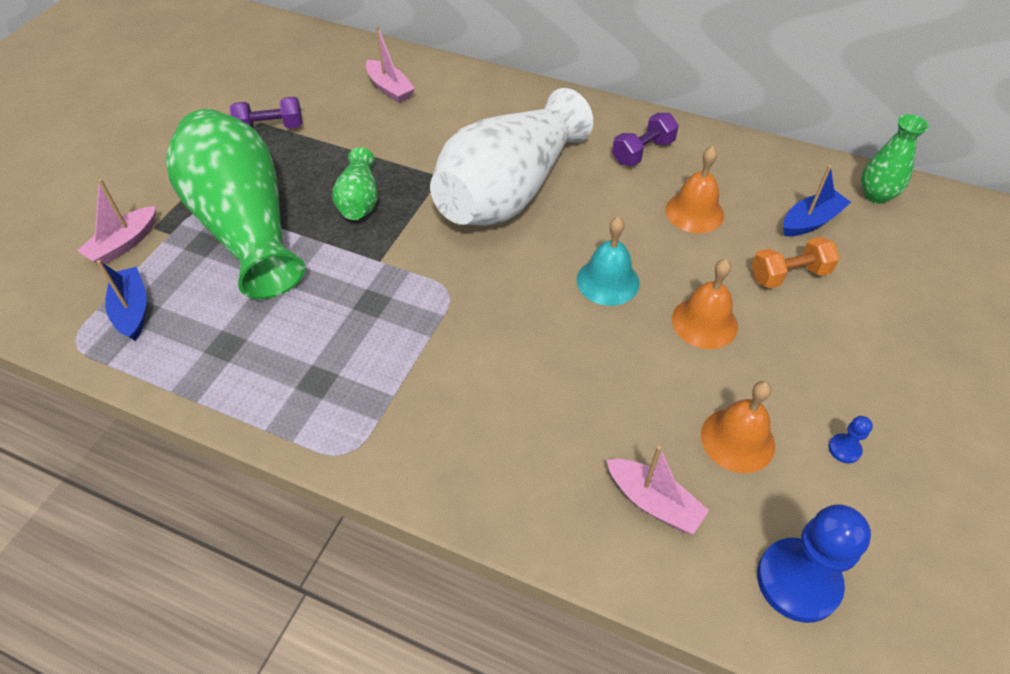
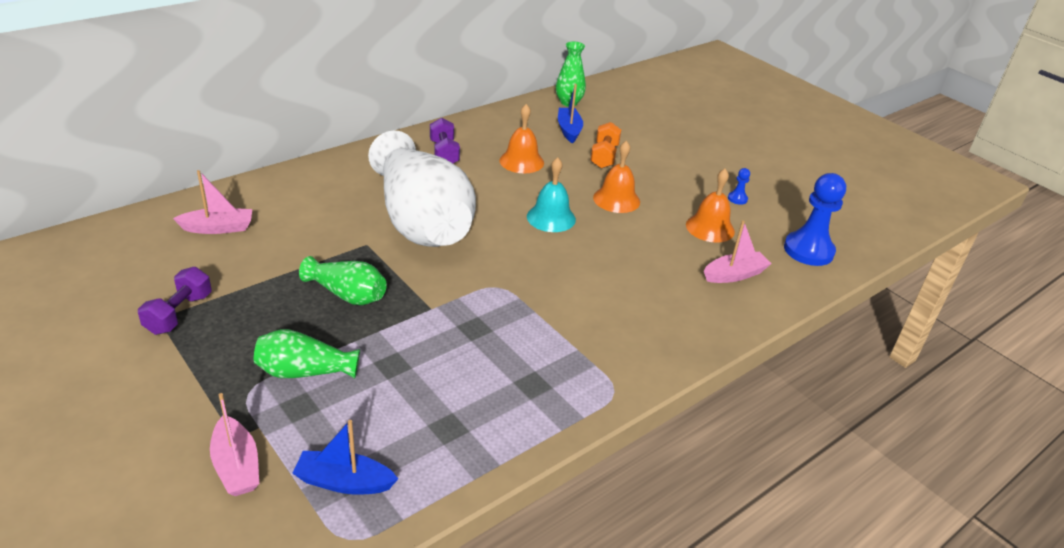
camera: 65 degrees left, 15 degrees down
green vase [166,109,305,299] -> green vase [254,329,360,379], size x0.45

